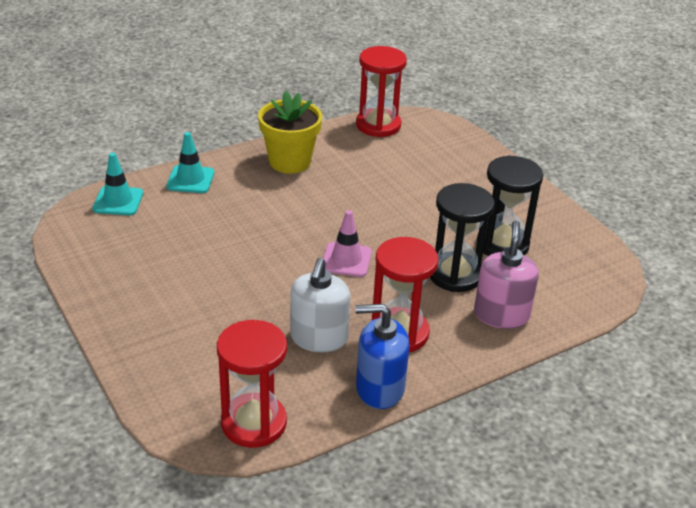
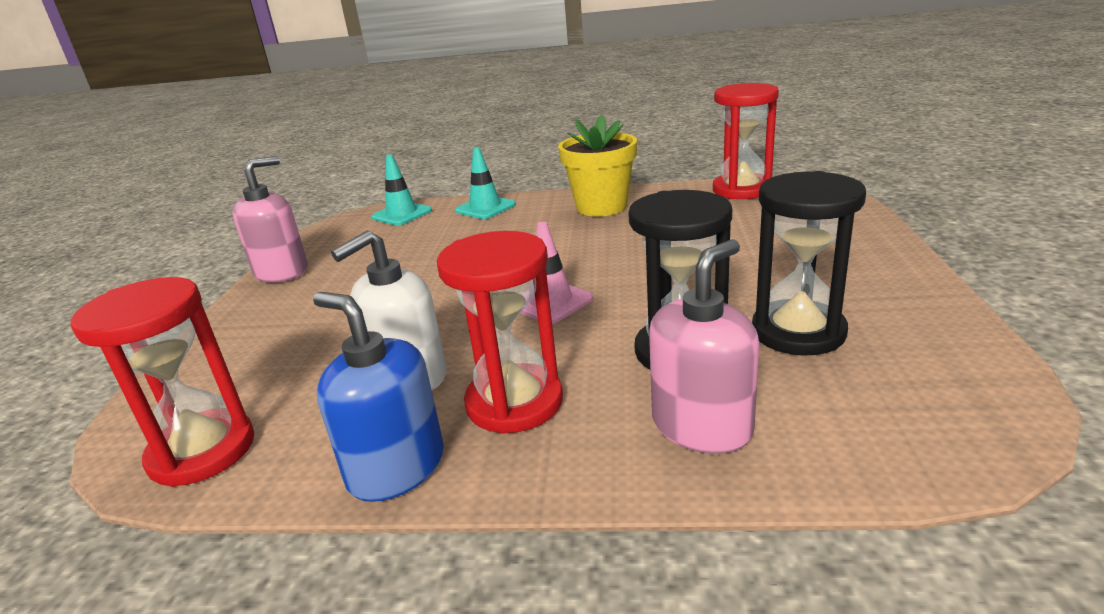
camera: 40 degrees right, 10 degrees down
none -> pink soap dispenser [233,156,308,282]

